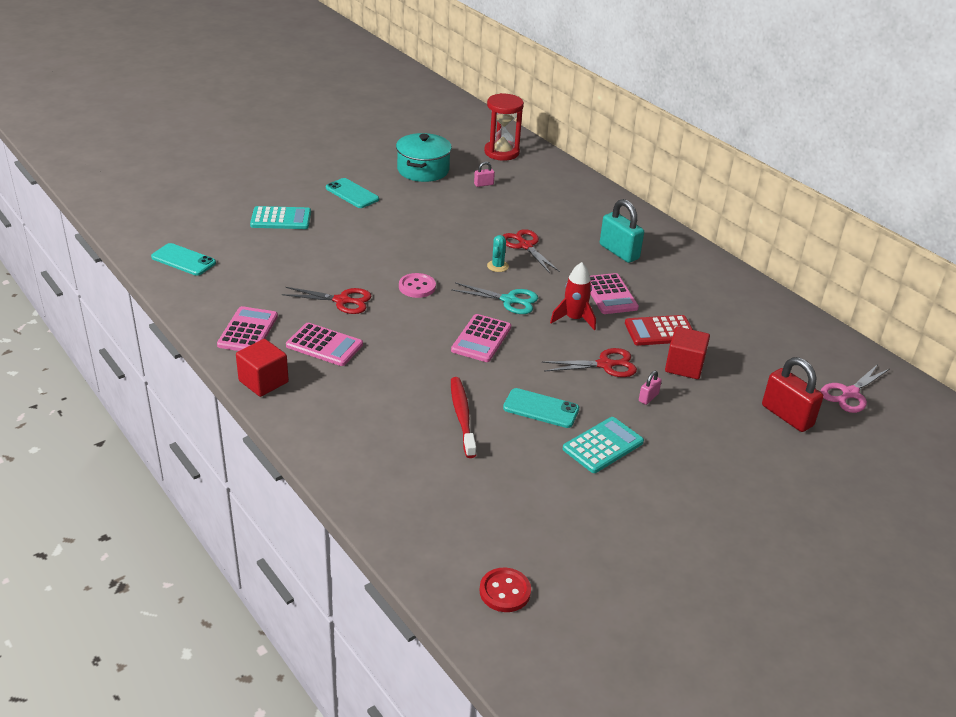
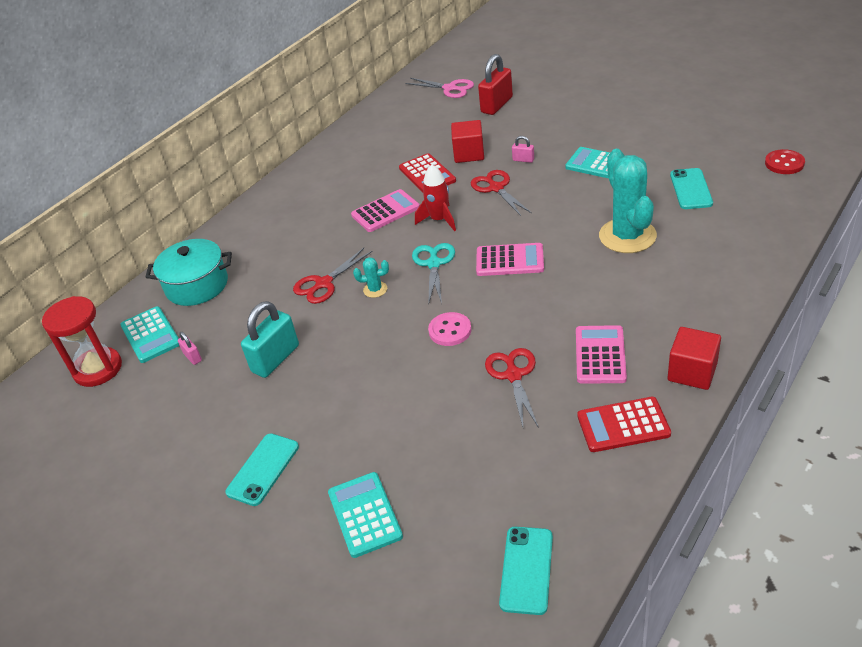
camera: 100 degrees left, 5 degrees up
pink calculator [217,306,278,351] -> red calculator [577,397,671,452]
turquoise pot [396,133,452,182] -> turquoise pot moved to [146,239,232,306]
red toothbrush [451,377,476,458] -> turquoise cactus [599,149,657,253]
turquoise phone [503,388,579,428] -> turquoise phone moved to [670,168,713,209]
turquoise padlock [600,199,644,263] -> turquoise padlock moved to [241,301,299,378]
none -> turquoise calculator [120,306,179,363]

